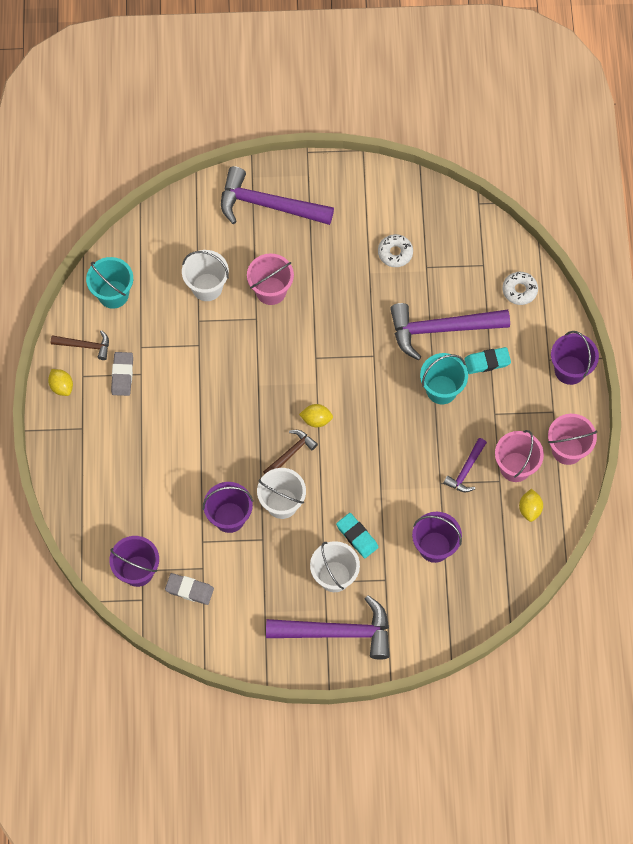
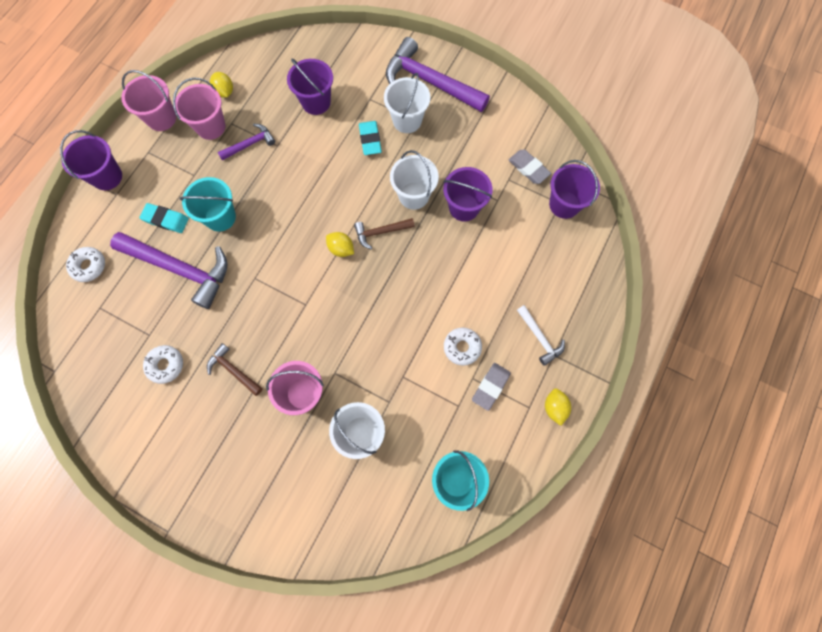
camera: 150 degrees left, 5 degrees up
brown hammer [51,330,109,360] -> brown hammer moved to [207,343,263,396]
purple hammer [221,166,334,225] -> none
yellow lemon [519,489,543,522] -> yellow lemon turned 60 degrees counterclockwise [210,72,233,98]
none -> white donut [444,328,482,366]
none -> white hammer [517,305,565,366]

